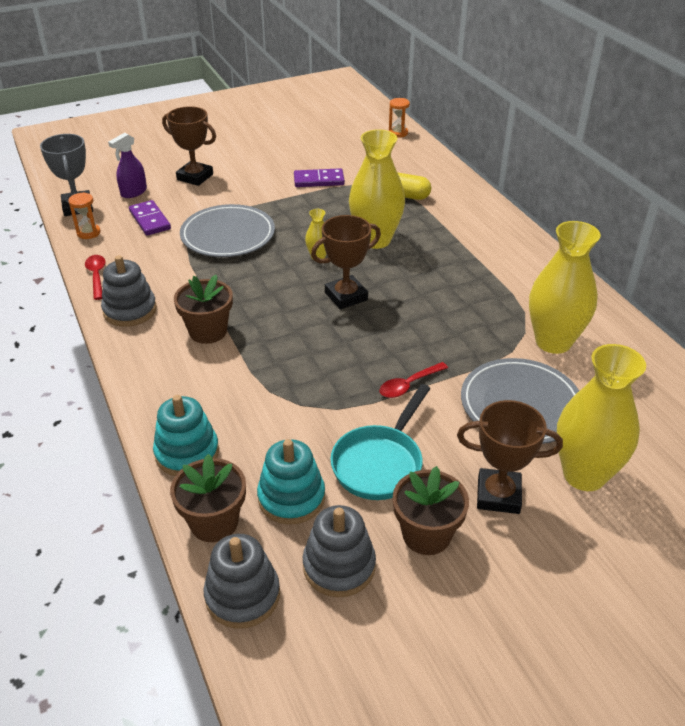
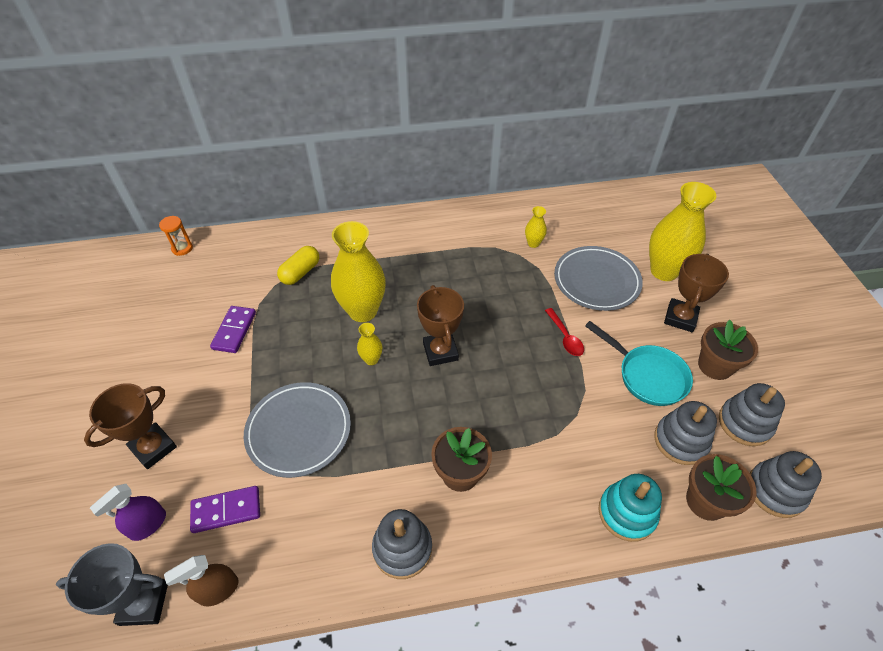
camera: 75 degrees left, 10 degrees up
orange hourglass [68,192,101,239] -> brown spray bottle [164,555,239,606]
red spoon [85,255,106,300] -> none
purple spray bottle [108,133,147,198] -> purple spray bottle turned 75 degrees clockwise [90,484,166,541]
turquoise stacking toy [257,439,325,525] -> grey stacking toy [654,401,717,465]
yellow vase [529,221,601,354] -> yellow vase [525,206,547,248], size x0.45

